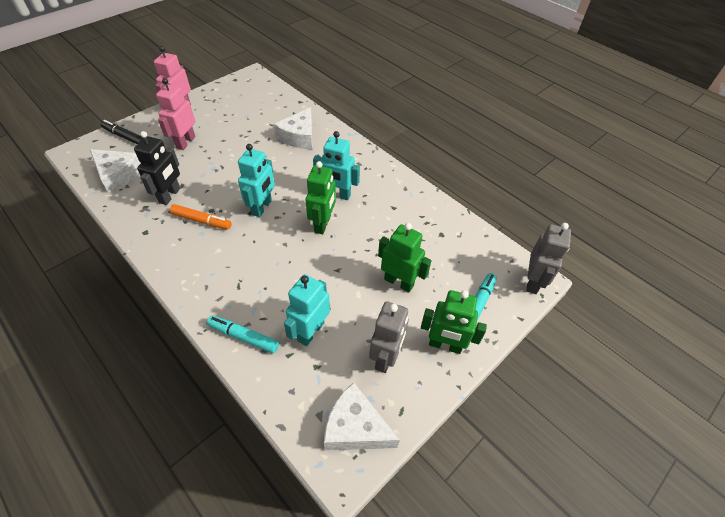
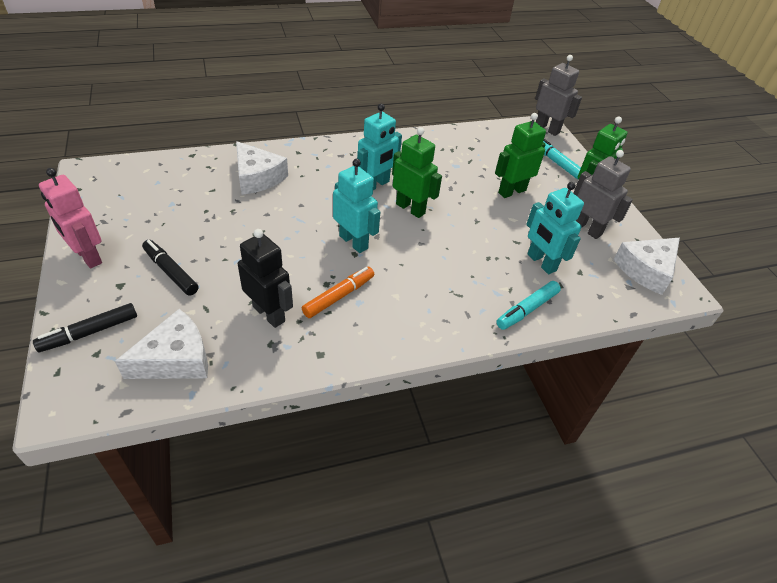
camera: 65 degrees left, 5 degrees down
pink robot [156,78,196,150] -> black marker [142,240,199,296]

